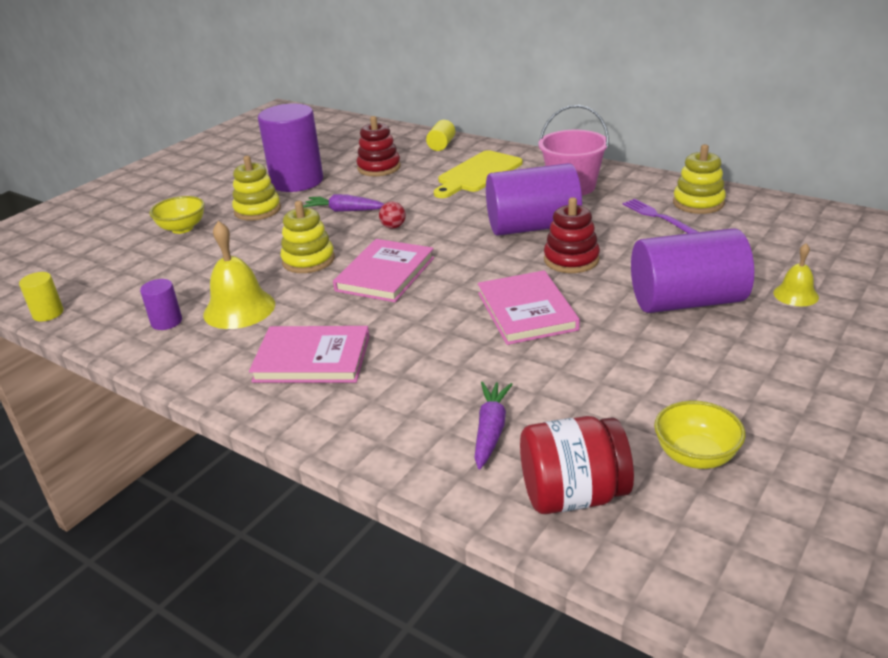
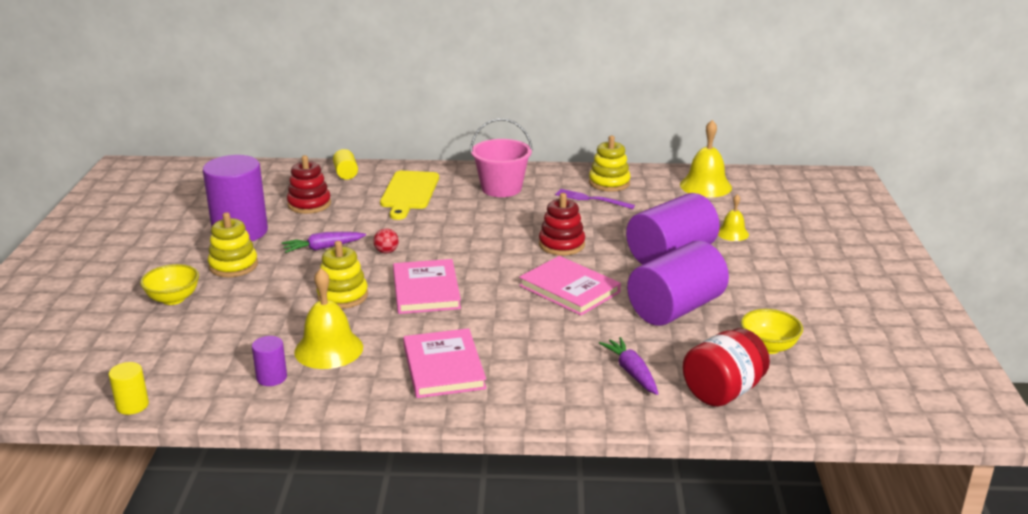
camera: 35 degrees left, 5 degrees down
pink book [249,326,369,383] -> pink book turned 75 degrees counterclockwise [403,328,486,398]
purple cylinder [486,163,582,236] -> purple cylinder moved to [627,241,729,326]
none -> yellow bell [680,120,732,197]

